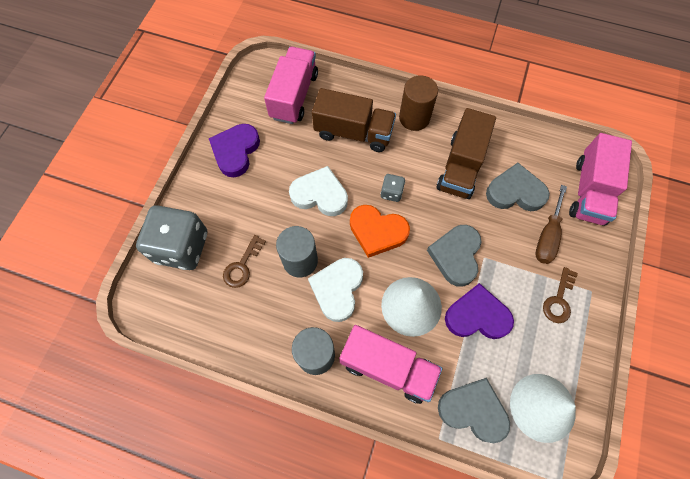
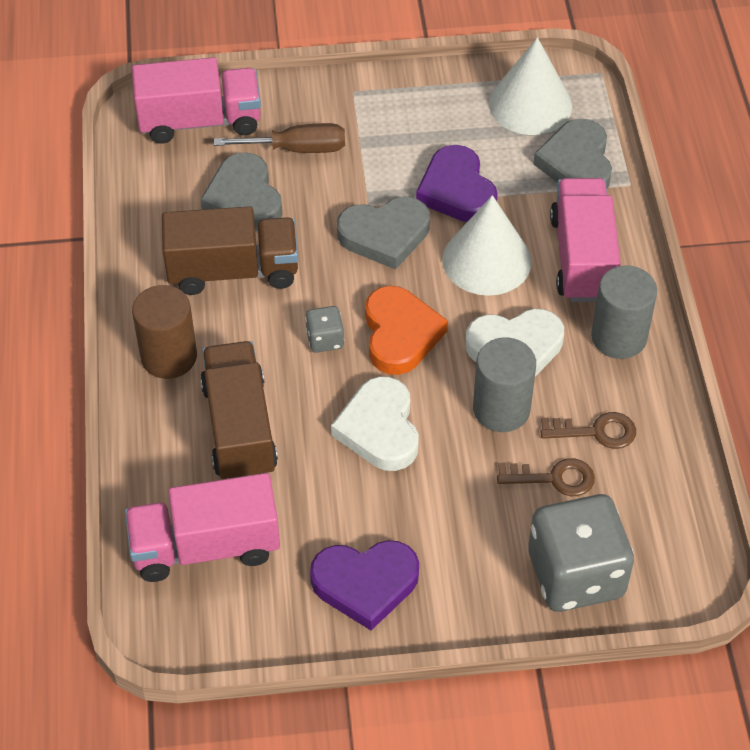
camera: 115 degrees left, 15 degrees down
brown key [543,267,578,323] -> brown key moved to [540,412,636,449]

